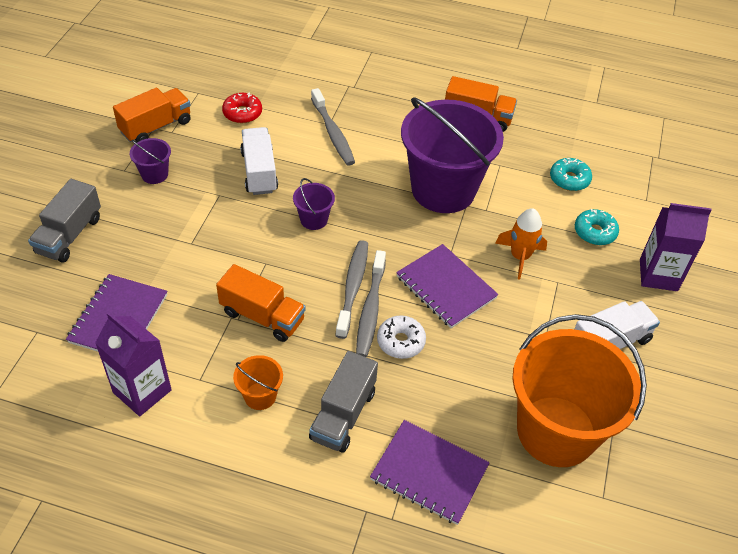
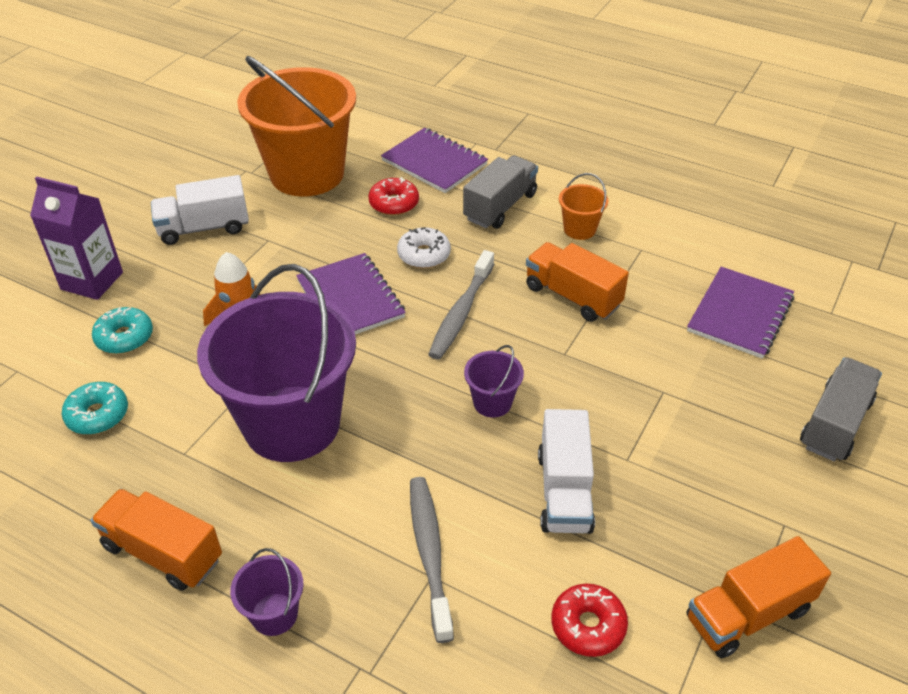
camera: 165 degrees left, 5 degrees down
purple carton [95,312,172,416] -> none
purple bucket [130,138,171,184] -> purple bucket moved to [230,548,303,636]
grey toothbrush [356,250,386,357] -> none
none -> red donut [368,177,419,215]

